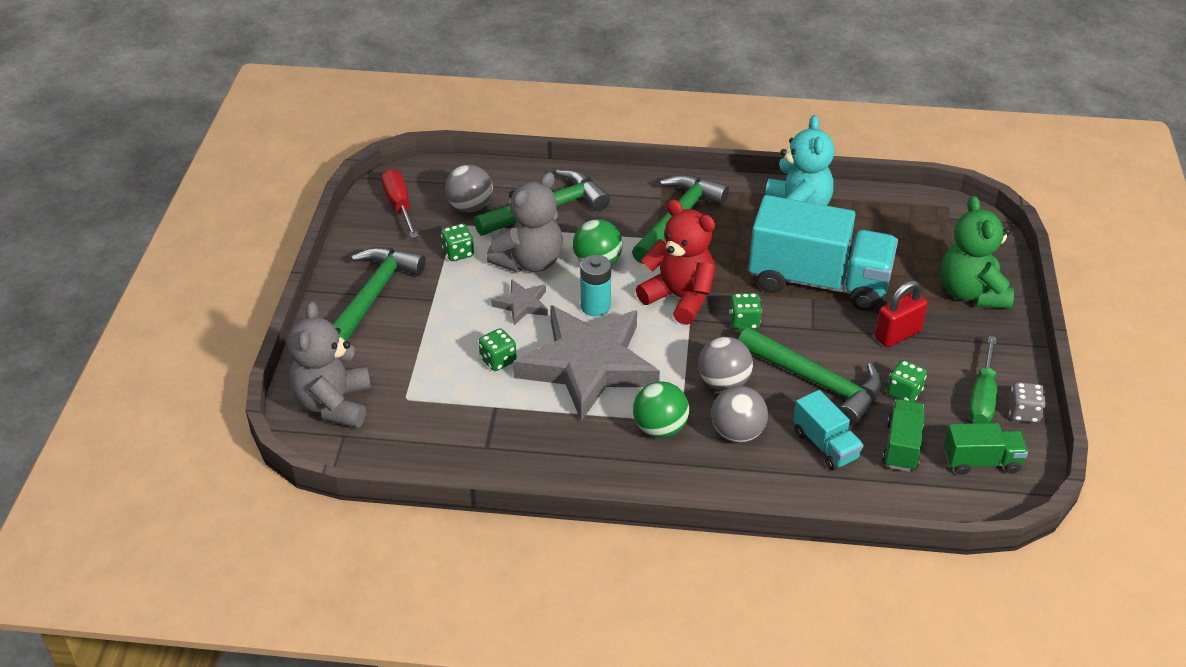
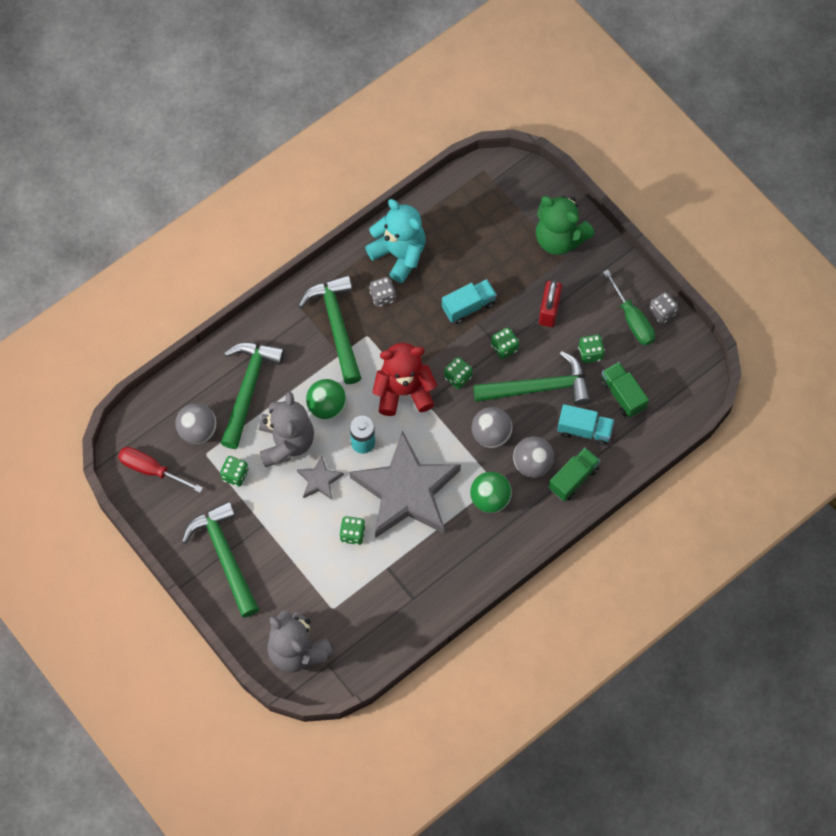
camera: 45 degrees left, 25 degrees up
turquoise truck [748,195,898,311] -> turquoise truck [442,279,497,324], size x0.48
green truck [944,423,1028,475] -> green truck moved to [549,447,601,502]
none -> grey dice [369,277,396,307]
none -> green dice [491,327,519,359]

